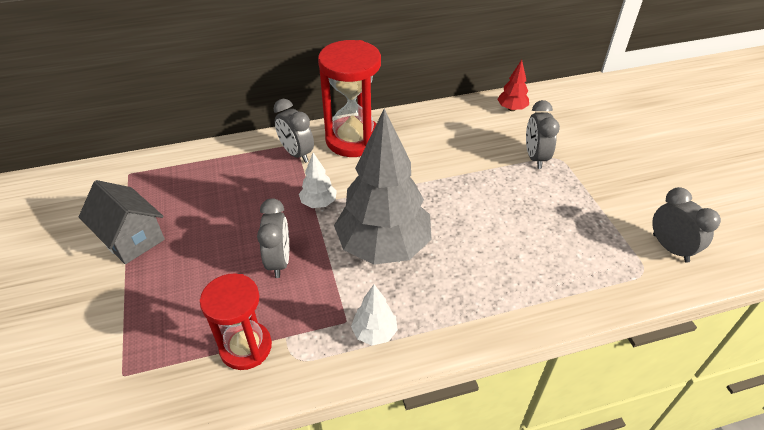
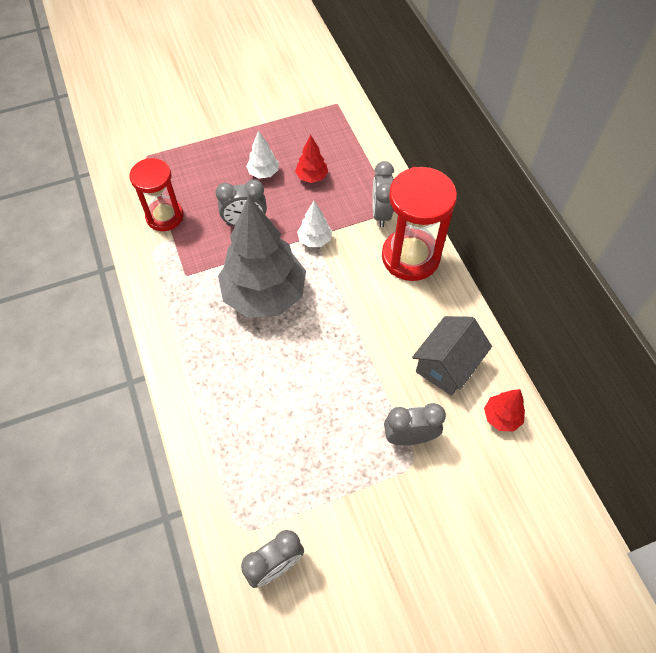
camera: 85 degrees right, 15 degrees up
grey house [79,180,165,264] -> grey house moved to [412,316,492,396]
grey clock [274,99,314,163] -> grey clock turned 45 degrees counterclockwise [372,161,394,227]
white tree [351,285,398,346] -> white tree moved to [246,130,279,179]
none -> red tree [295,135,328,183]

